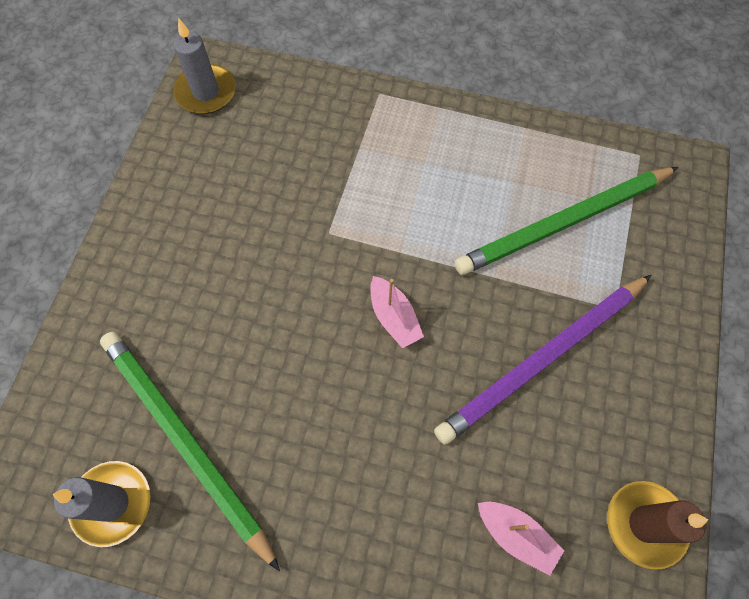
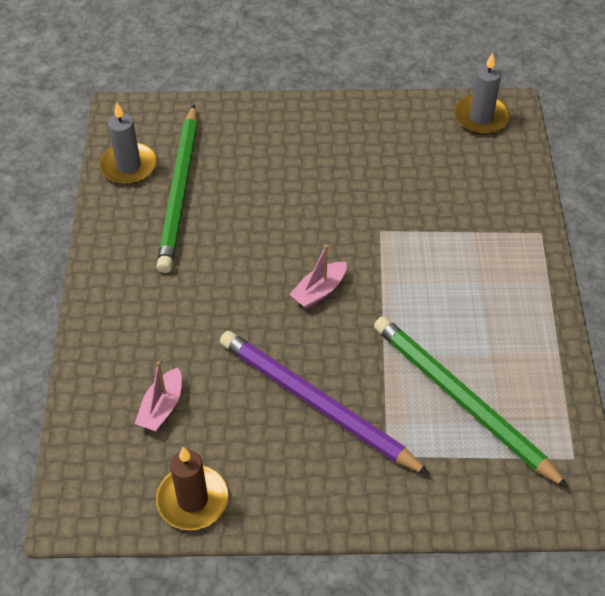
camera: 75 degrees right, 15 degrees down
green pencil [100,332,280,571] -> green pencil turned 150 degrees clockwise [156,104,198,273]

